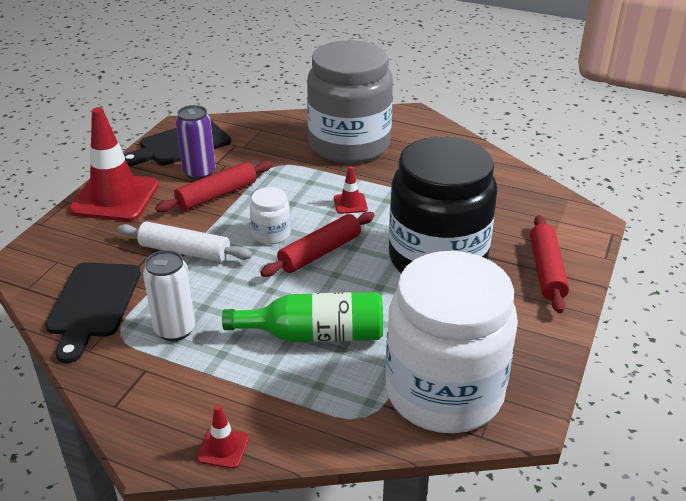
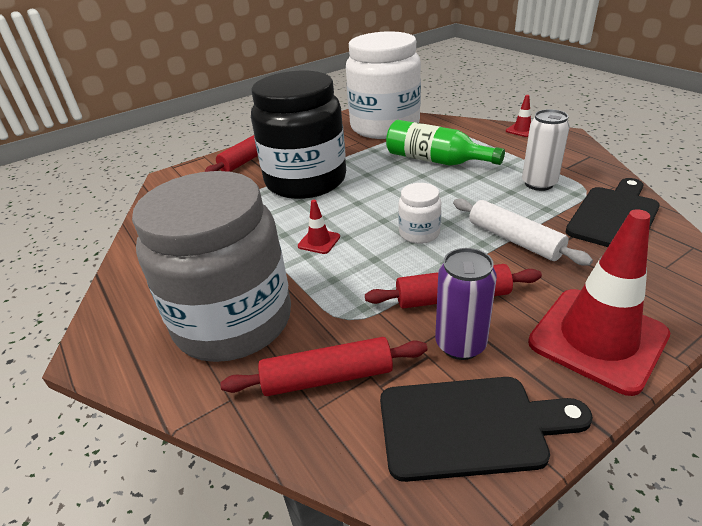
camera: 145 degrees left, 0 degrees up
red rolling pin [260,212,375,277] -> red rolling pin moved to [220,337,427,396]

